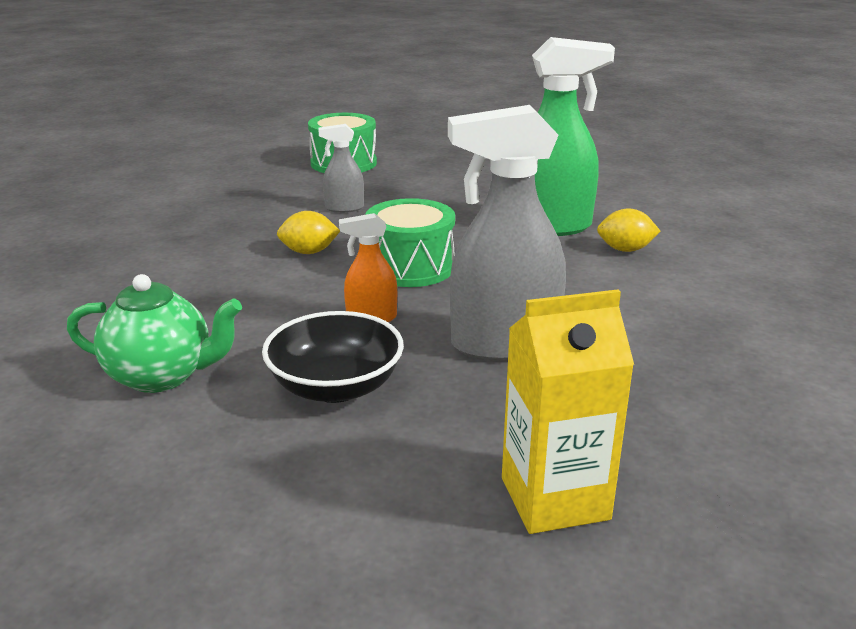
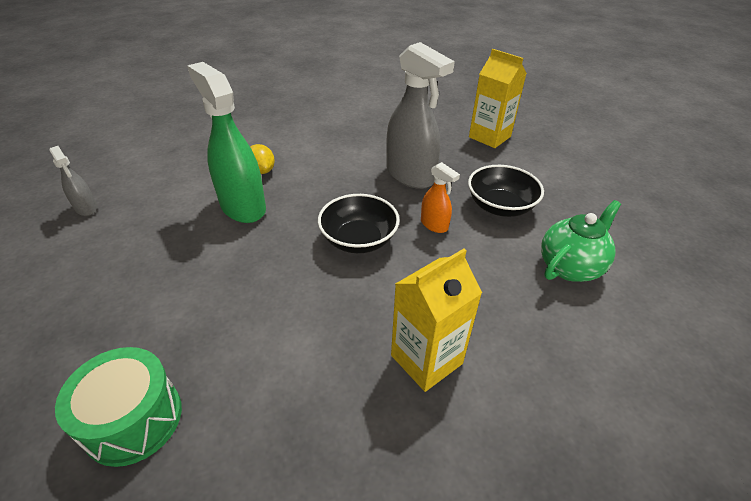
camera: 125 degrees left, 15 degrees up
green teapot [67,274,242,393] -> green teapot turned 75 degrees clockwise [541,200,621,282]
yellow lemon [277,211,340,254] -> none
grey spray bottle [319,124,364,213] -> grey spray bottle moved to [49,146,97,216]
green drum [365,198,455,287] -> black bowl [318,194,399,253]
none -> yellow carton [391,248,482,392]

